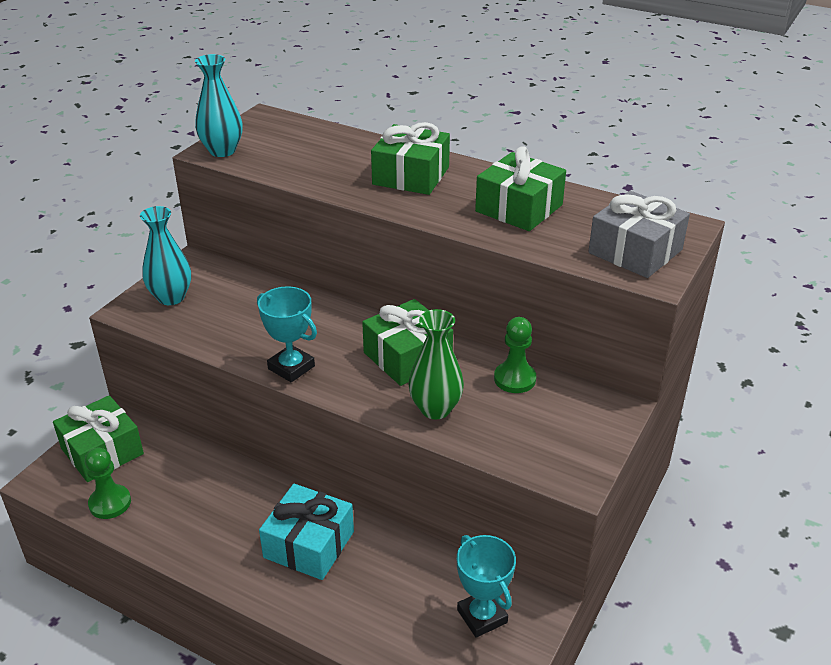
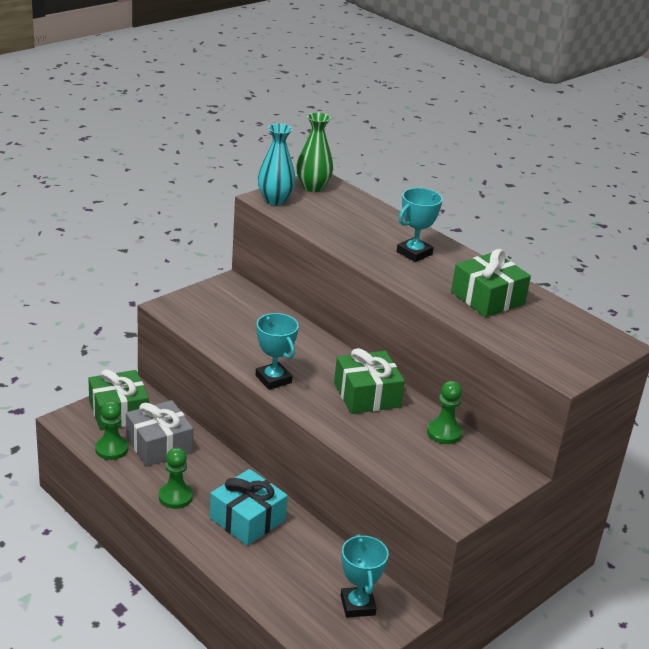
camera: 15 degrees right, 5 degrees down
turquoise vase [140,206,191,305] -> none
green gift [371,122,450,195] -> turquoise trophy [397,188,443,262]
green vase [408,309,464,419] -> green vase moved to [296,113,333,192]
grey gift [588,191,690,278] -> grey gift moved to [126,400,193,466]
none -> green pawn [159,448,193,509]

